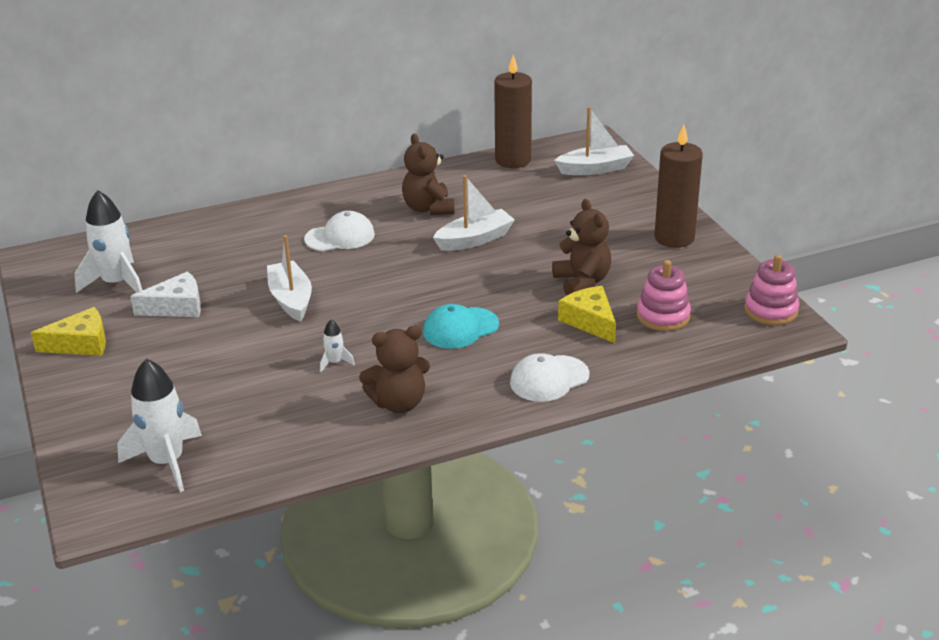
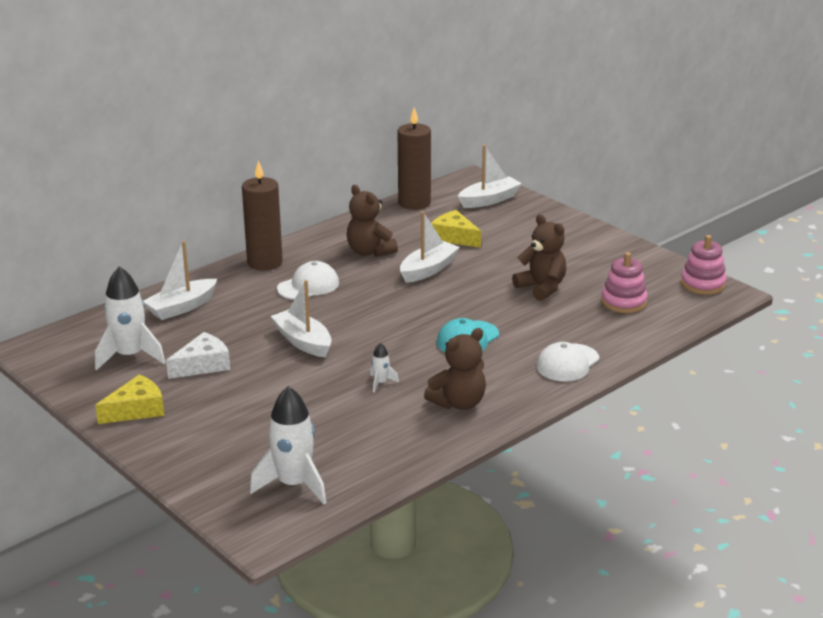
camera: 20 degrees left, 5 degrees down
yellow cheese [558,286,616,343] -> yellow cheese moved to [431,210,481,248]
brown candle [654,125,703,248] -> brown candle moved to [242,160,283,270]
none -> white boat [143,241,217,320]

